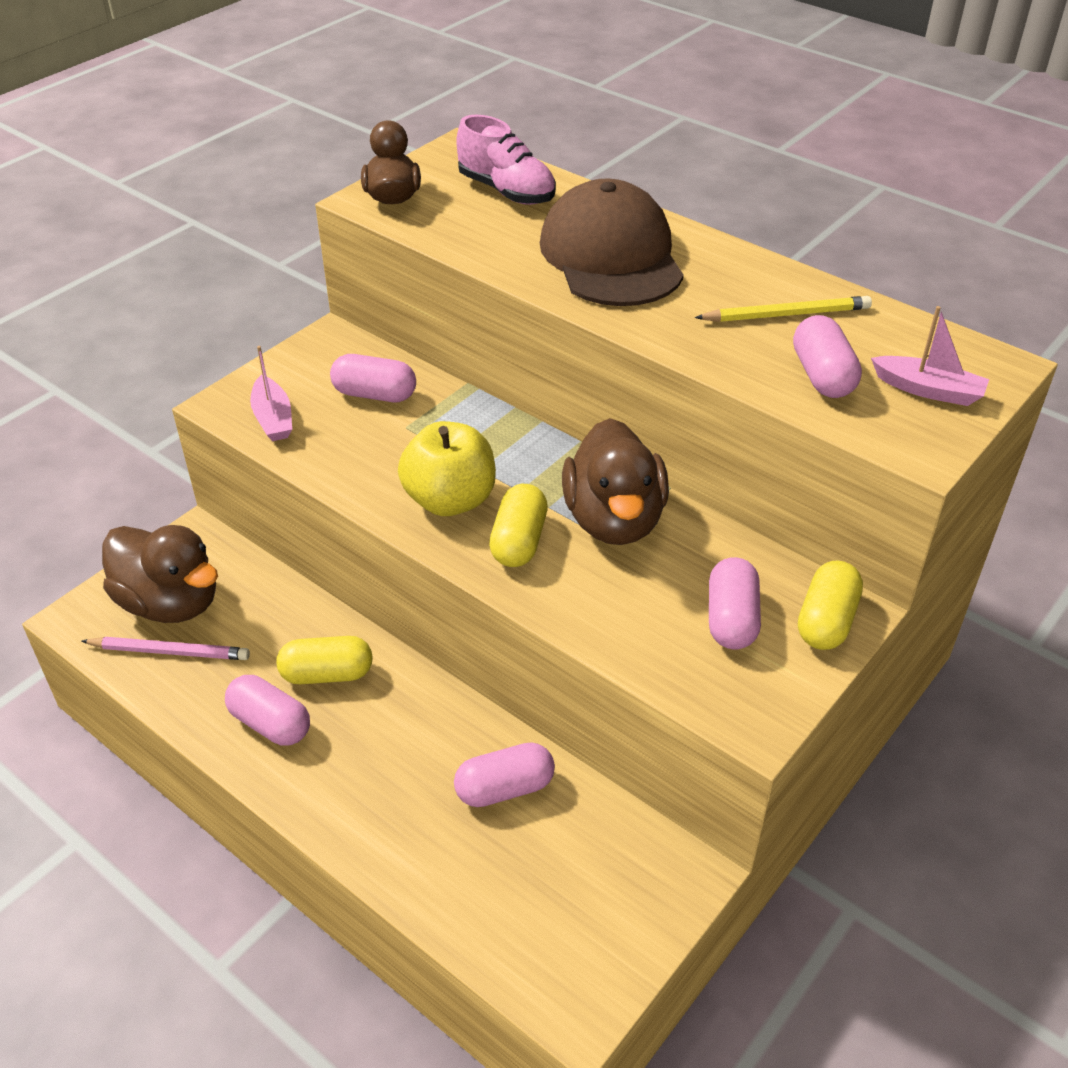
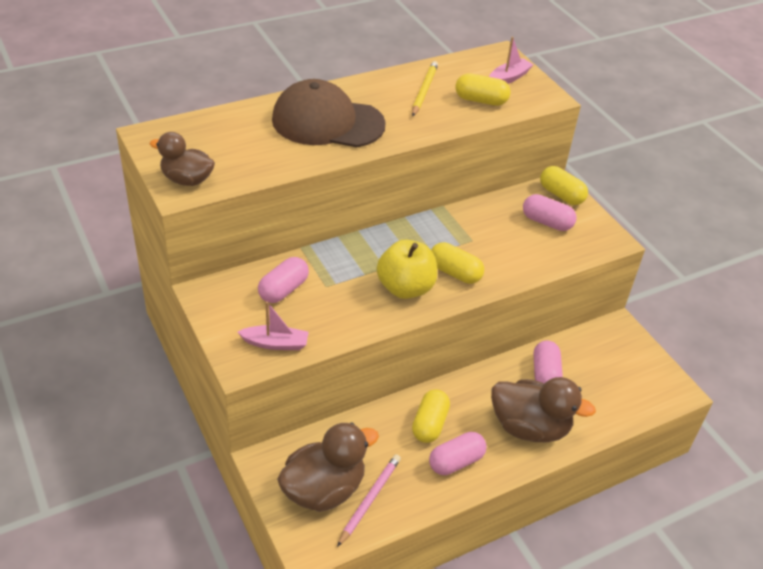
camera: 70 degrees left, 0 degrees up
pink shoe [456,115,556,205] -> none
brown duck [562,418,669,545] -> brown duck moved to [491,377,596,442]
pink capsule [793,315,862,398] -> yellow capsule [455,73,510,106]

